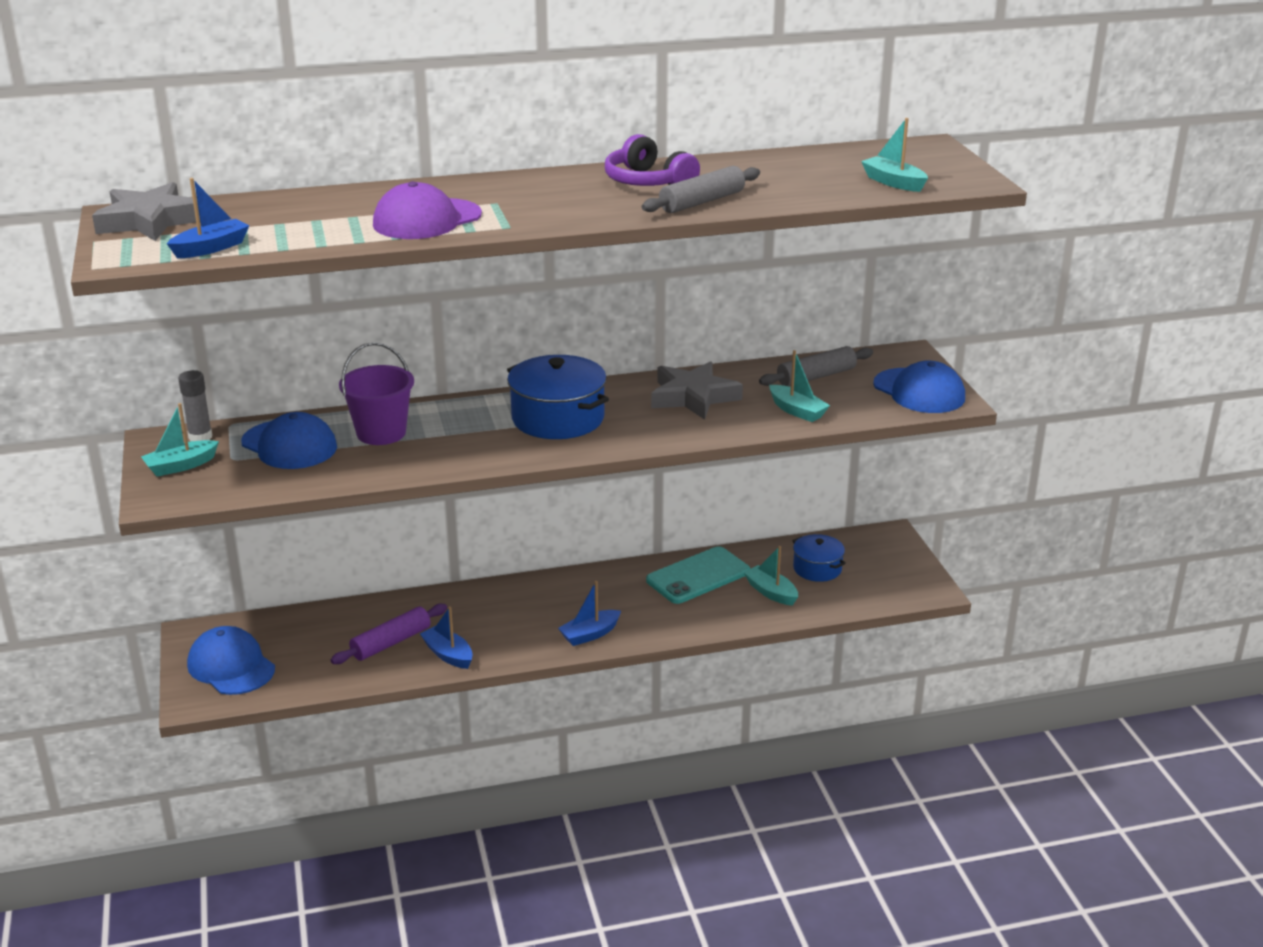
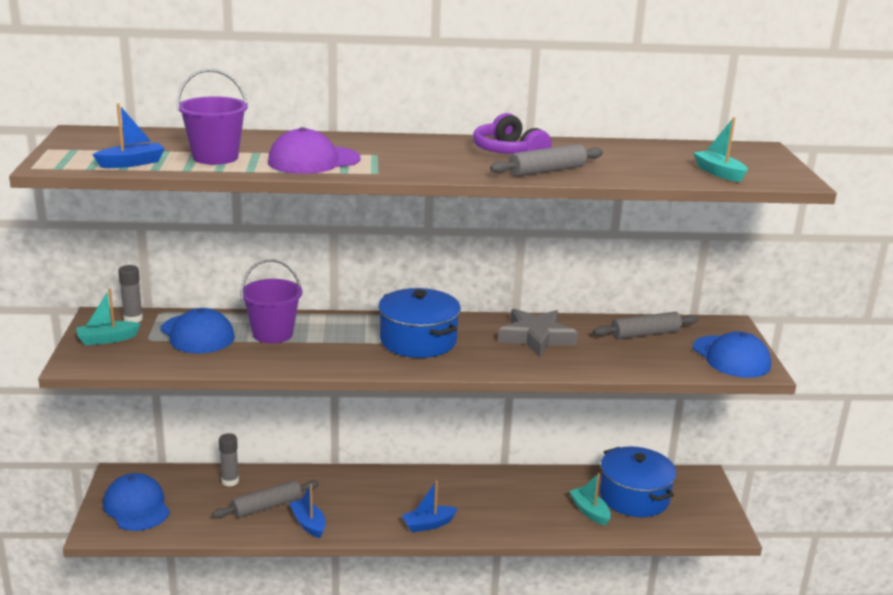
camera: 10 degrees right, 5 degrees down
grey star [92,182,200,241] -> none
purple rolling pin [331,604,447,664] -> grey rolling pin [212,480,319,518]
turquoise phone [646,546,750,604] -> none
turquoise boat [769,350,830,422] -> none
blue pot [792,534,846,582] -> blue pot [599,446,676,517], size x1.71
none -> purple bucket [177,69,248,165]
none -> grey glue stick [219,433,239,487]

